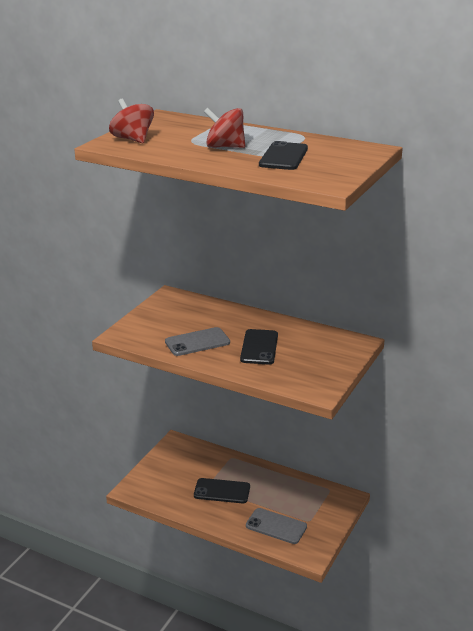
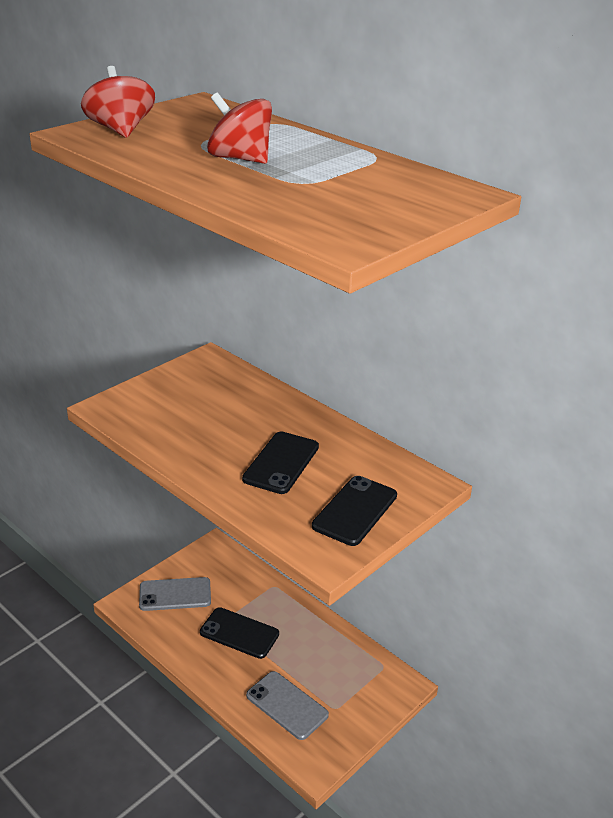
camera: 15 degrees right, 5 degrees up
grey phone [165,327,230,356] -> grey phone moved to [139,577,211,611]
black phone [259,141,308,170] -> black phone moved to [312,476,397,546]

